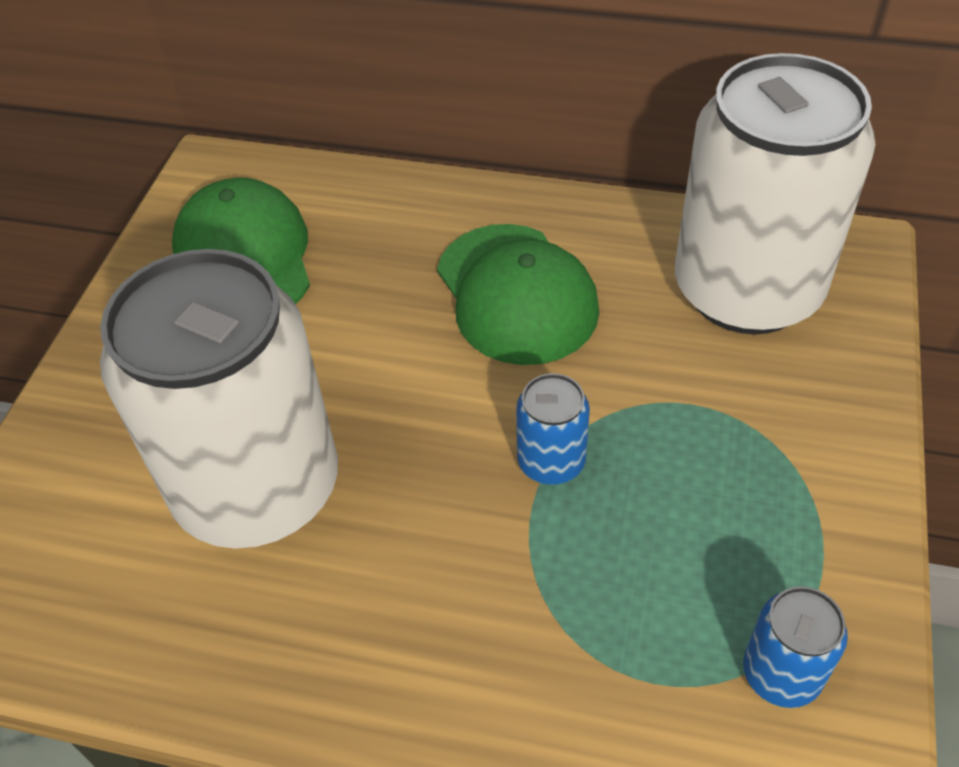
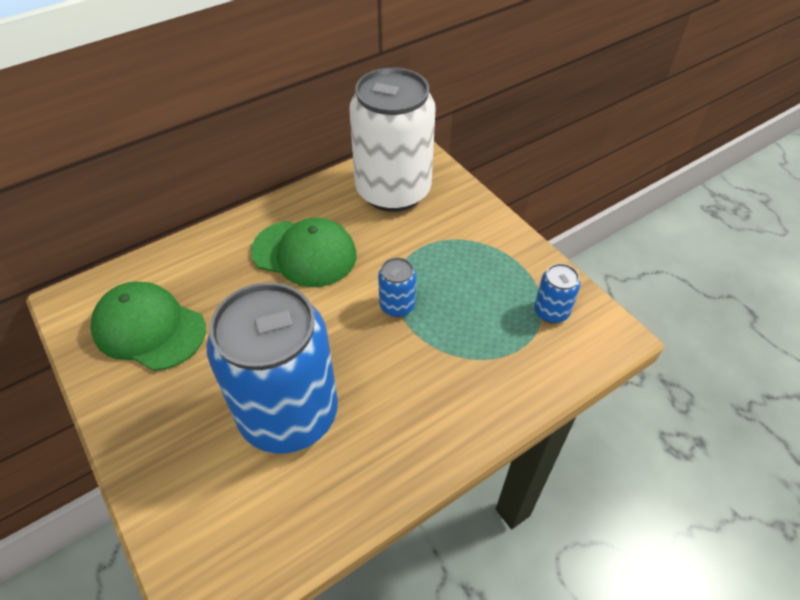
camera: 50 degrees left, 0 degrees up
white can [100,249,338,549] -> blue can [207,282,338,453]

